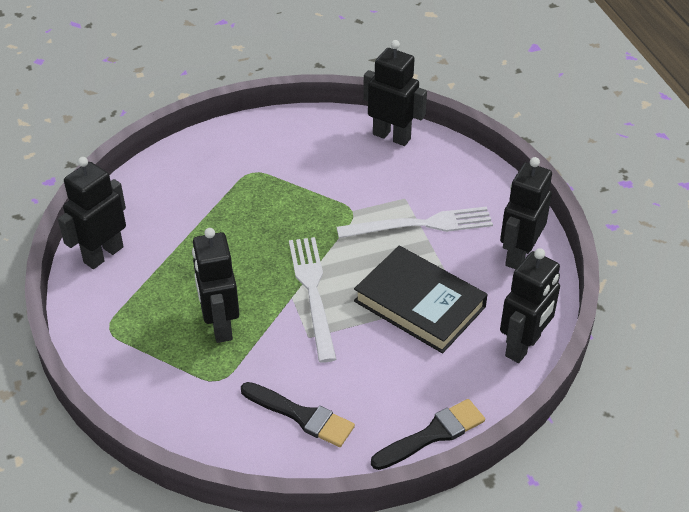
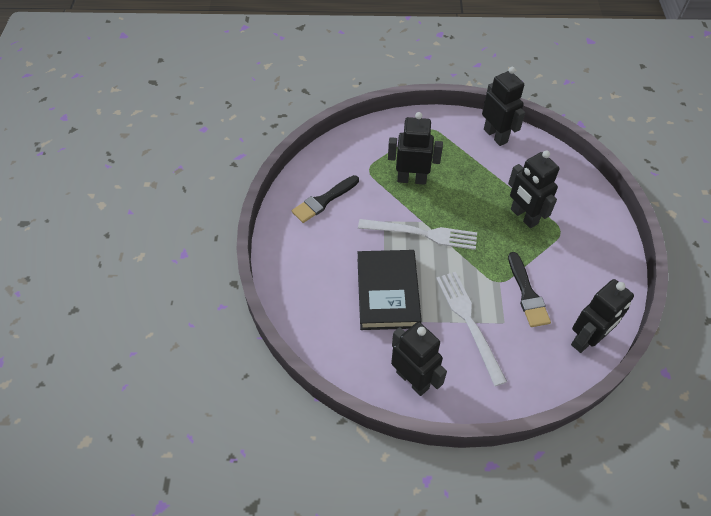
camera: 110 degrees right, 10 degrees up
white fork [337,207,493,238] -> white fork turned 150 degrees clockwise [436,272,507,386]
black book [354,246,488,353] -> black book turned 60 degrees counterclockwise [357,250,422,330]
black brush [371,399,485,470] -> black brush moved to [508,252,551,327]
black robot [500,248,560,363] -> black robot moved to [508,150,559,228]

